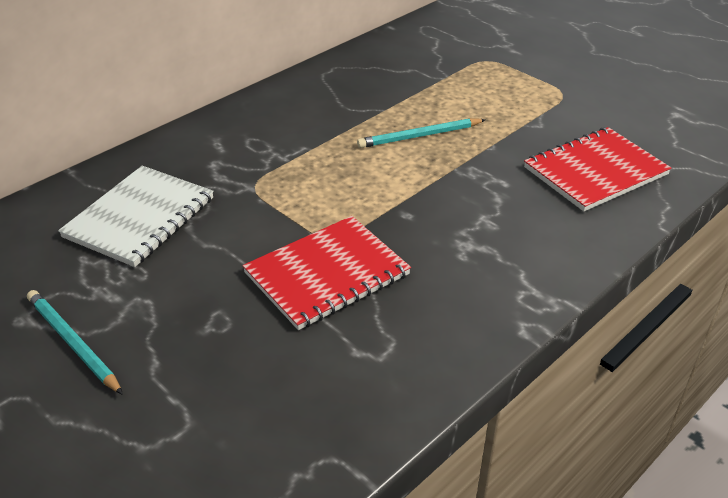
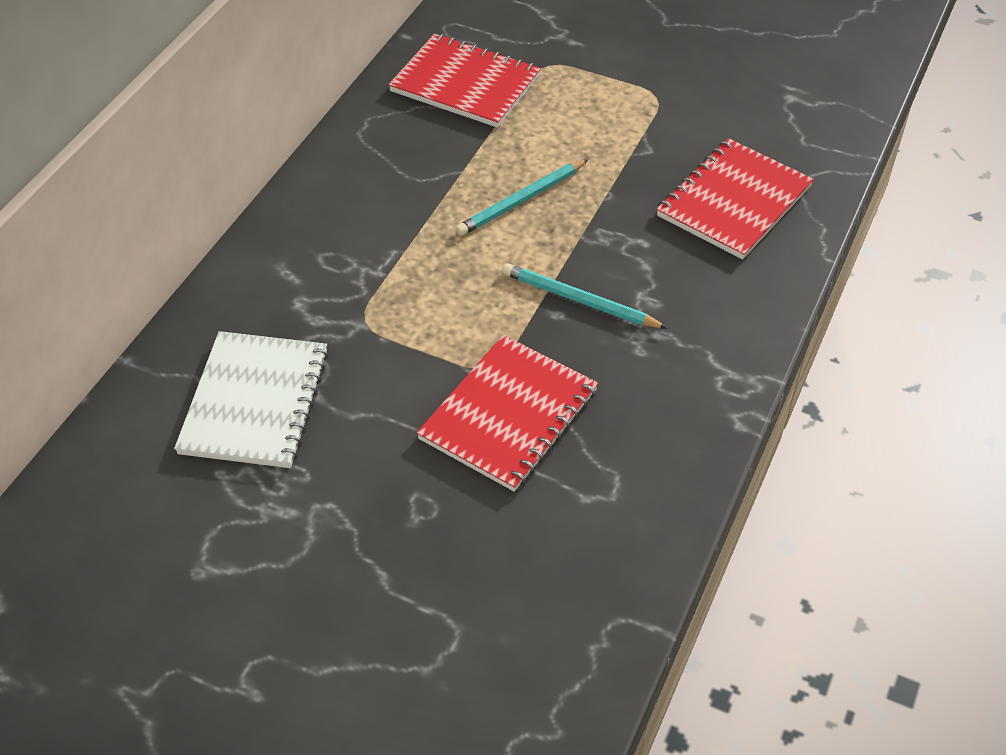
camera: 20 degrees left, 10 degrees up
turquoise pencil [27,290,123,395] -> turquoise pencil moved to [502,263,668,329]
none -> red notebook [388,34,541,128]

